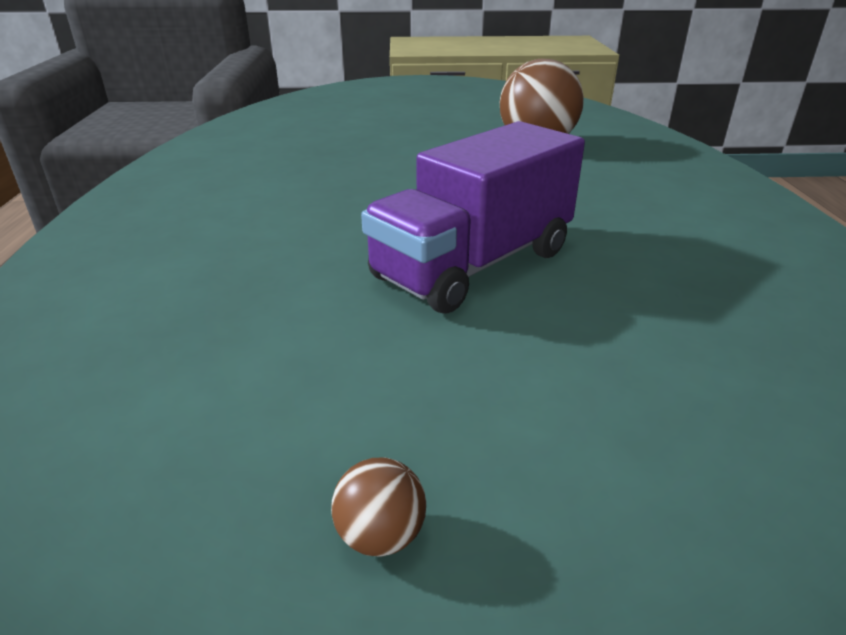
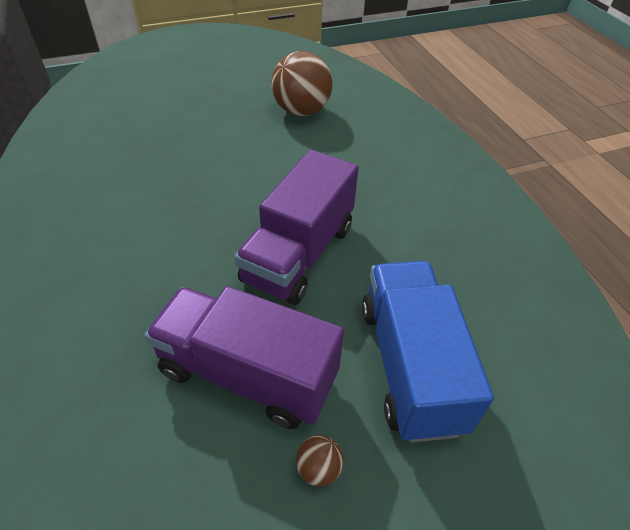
camera: 20 degrees left, 15 degrees up
none -> purple truck [144,286,344,429]
none -> blue truck [362,261,494,443]

